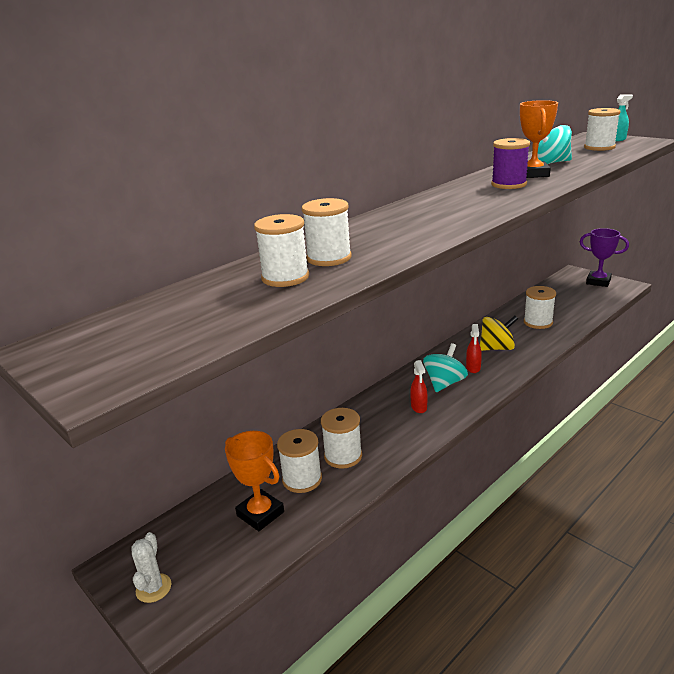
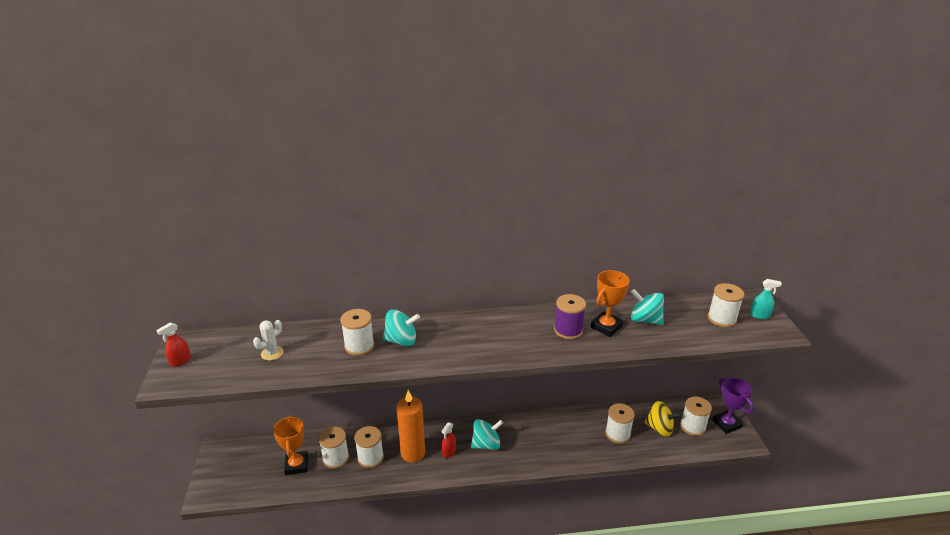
camera: 35 degrees right, 5 degrees up
white cactus [131,532,171,603] -> white cactus moved to [253,320,284,361]
white spool [254,214,309,287] -> white spool moved to [680,396,712,436]
red spray bottle [466,324,482,373] -> red spray bottle moved to [156,322,191,367]
yellow spinning top [480,316,518,351] -> yellow spinning top moved to [644,401,682,437]
none -> turquoise spinning top [382,309,420,346]
none -> orange candle [396,390,425,463]

